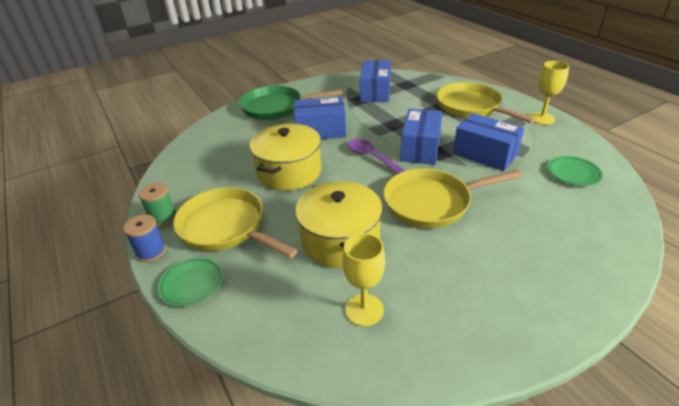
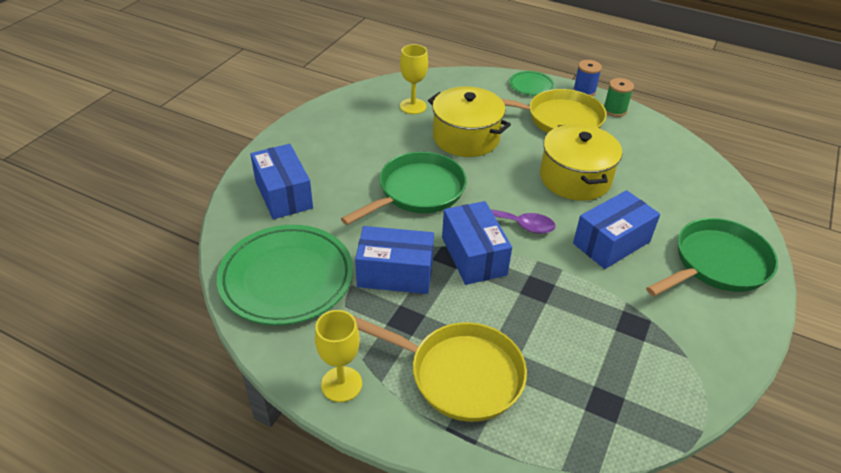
camera: 145 degrees right, 5 degrees up
blue box [360,60,391,102] -> blue box moved to [250,144,313,219]
yellow pan [383,169,522,228] -> green pan [341,152,467,225]
green plate [547,156,603,186] -> green plate [217,225,353,325], size x2.11

